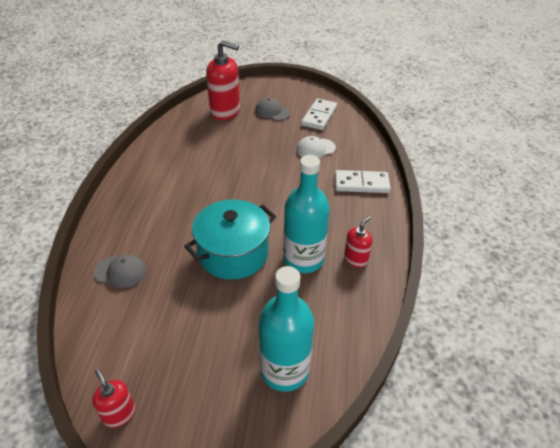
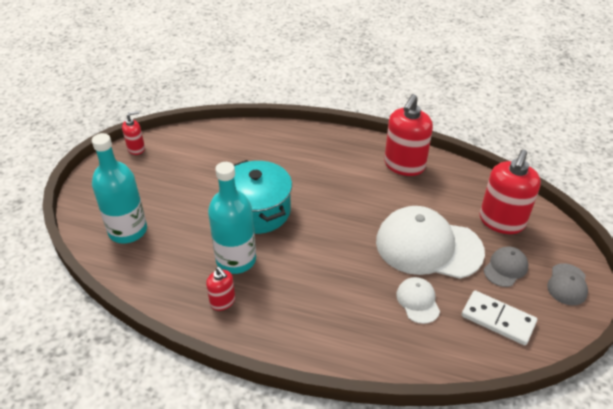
camera: 100 degrees right, 0 degrees up
grey cap [94,254,146,288] -> grey cap moved to [547,263,588,305]
white domino [335,170,391,193] -> none
none -> white cap [376,206,485,279]
none -> red soap dispenser [384,94,433,176]

